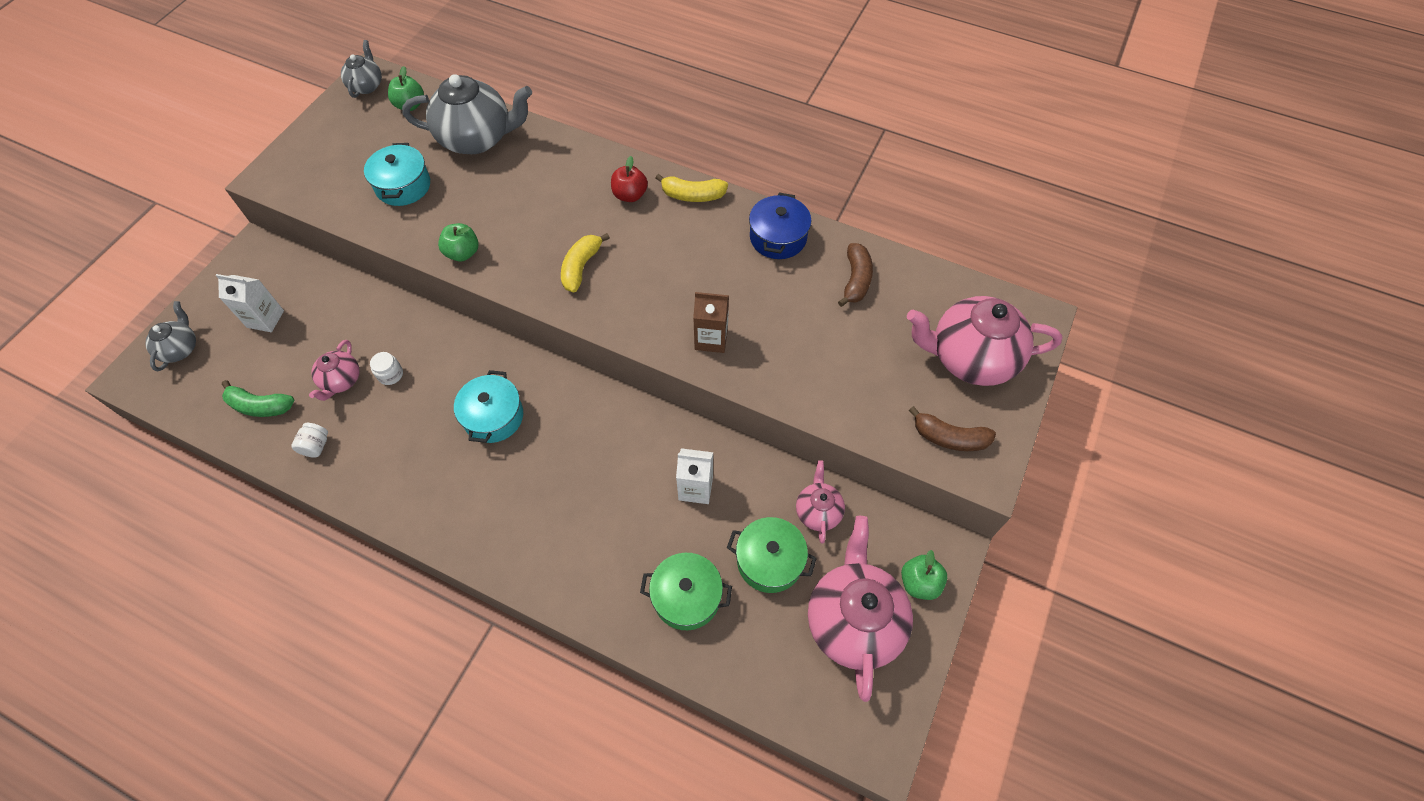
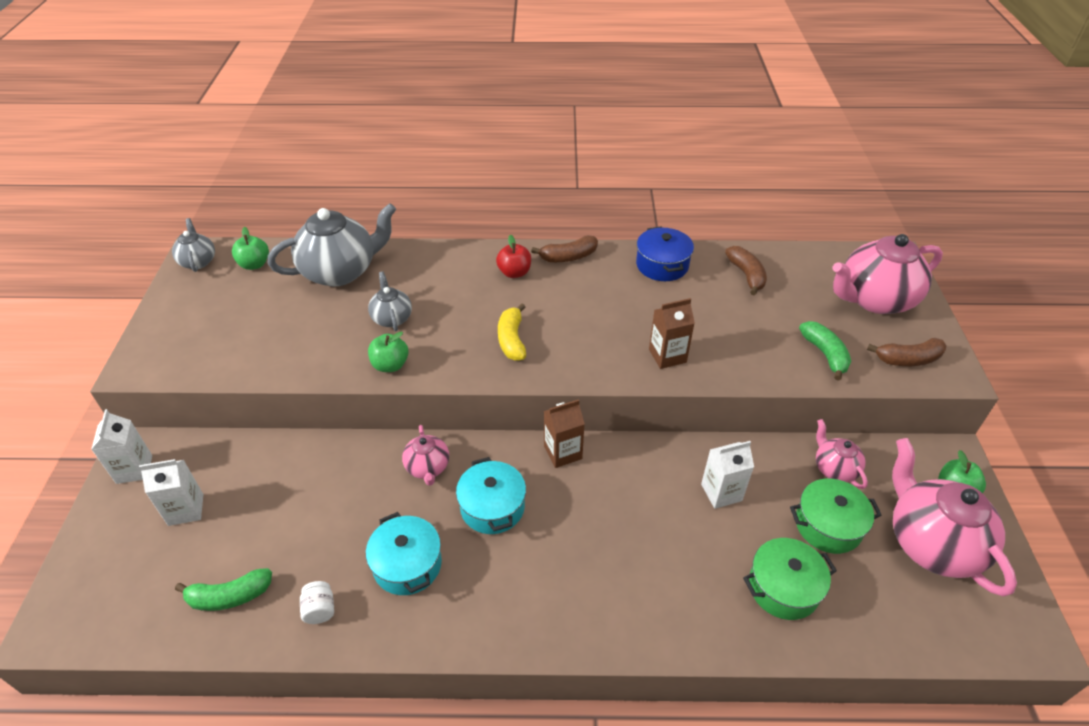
camera: 25 degrees left, 15 degrees down
grey teapot [146,301,196,371] -> grey teapot moved to [368,272,412,332]
pink teapot [309,340,360,401] -> pink teapot moved to [402,425,449,486]
turquoise pot [364,143,430,206] -> turquoise pot moved to [366,512,442,595]
white jar [370,352,403,385] -> none
yellow banana [656,174,728,202] -> brown banana [531,235,598,262]
none -> white carton [91,409,152,484]
none -> brown carton [544,399,585,468]
none -> green banana [799,321,851,381]

